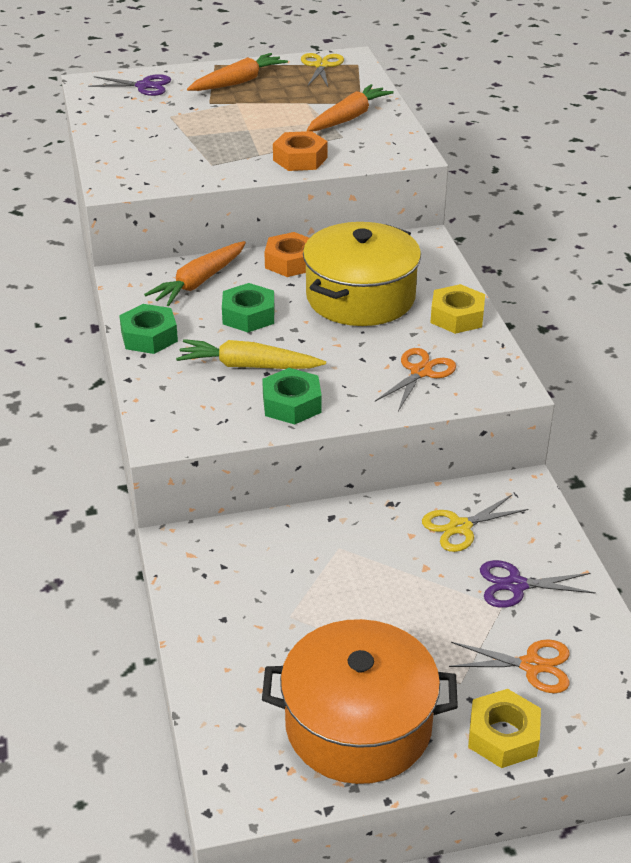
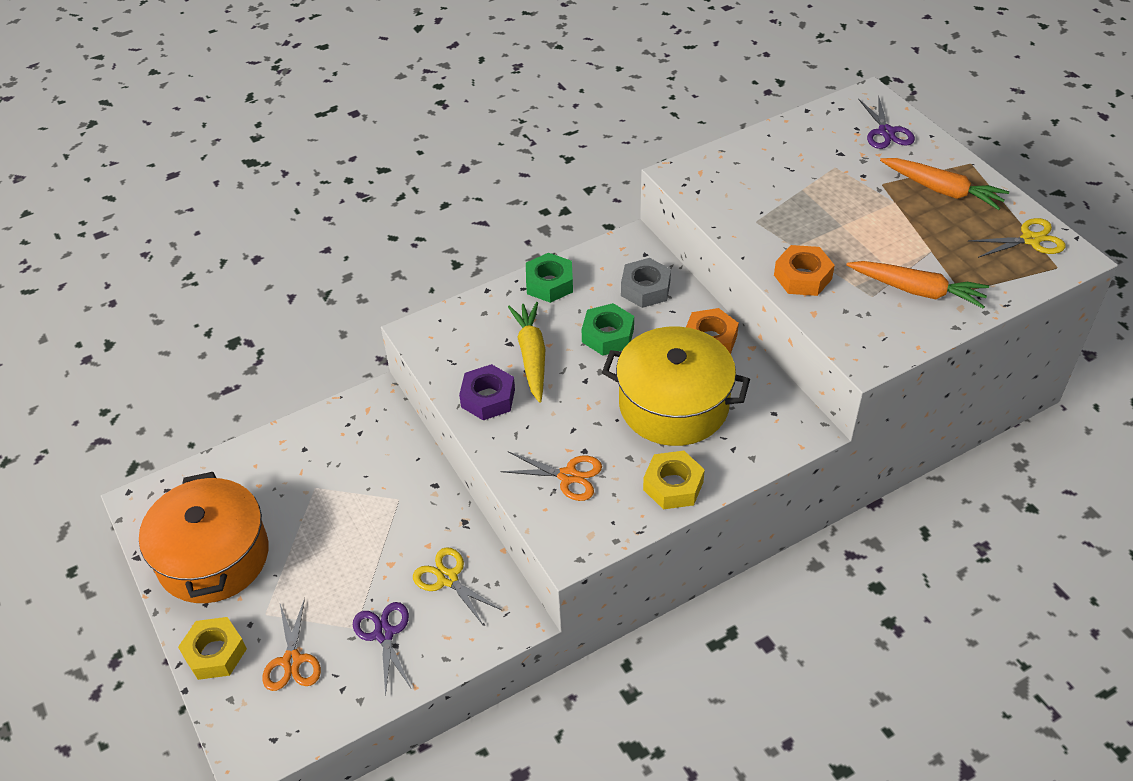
camera: 75 degrees right, 10 degrees up
orange carrot [144,241,246,306] -> grey nut [621,258,671,308]
green nut [262,368,322,425] -> purple nut [459,364,515,420]

